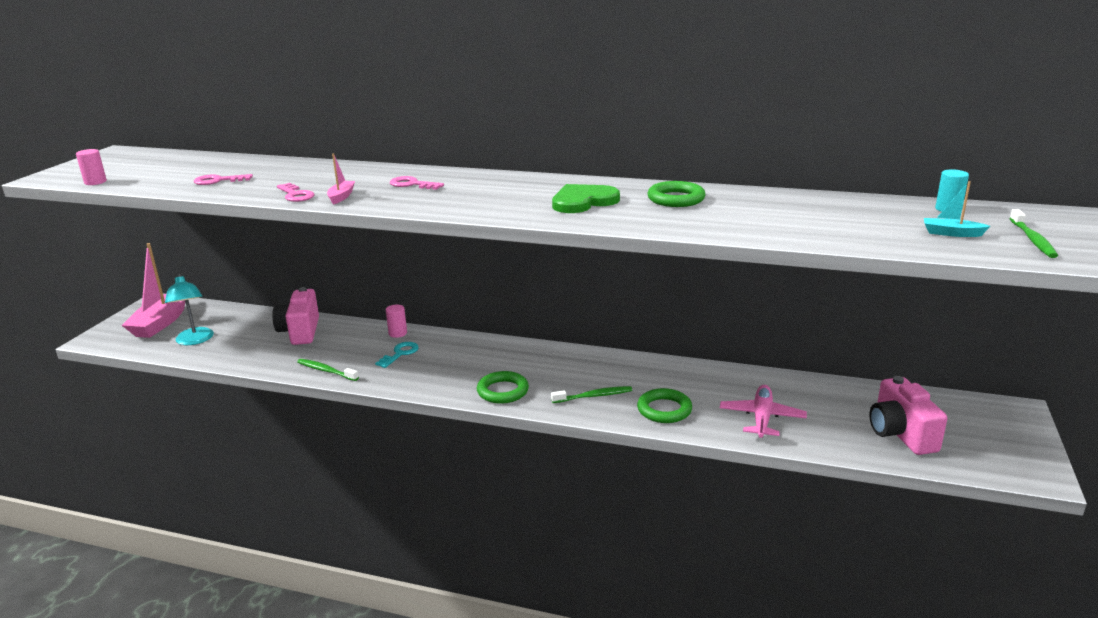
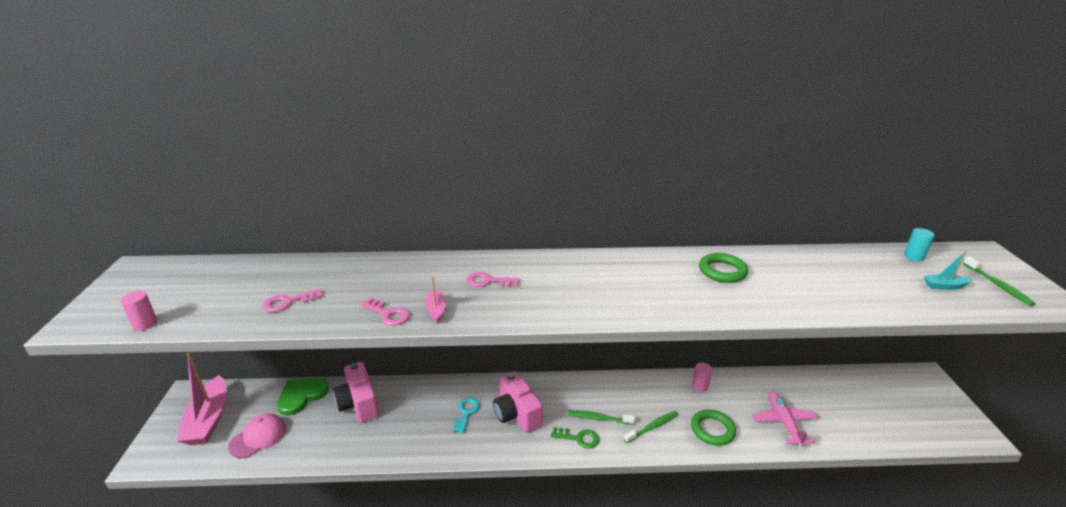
camera: 20 degrees left, 5 degrees up
turquoise lamp [165,274,214,345] -> pink cap [228,413,286,458]
green toothbrush [297,359,359,381] -> green toothbrush moved to [568,410,635,425]
pink cylinder [386,305,407,338] -> pink cylinder moved to [692,362,712,392]
green ring [477,371,529,404] -> green key [551,427,599,449]
green heart [552,184,620,213] -> green heart moved to [277,377,329,416]
pink camera [869,376,948,455] -> pink camera moved to [493,371,543,433]

